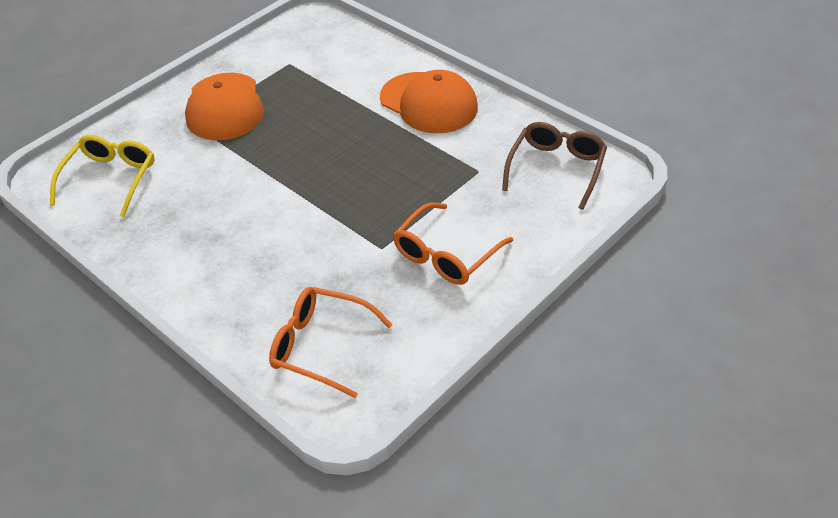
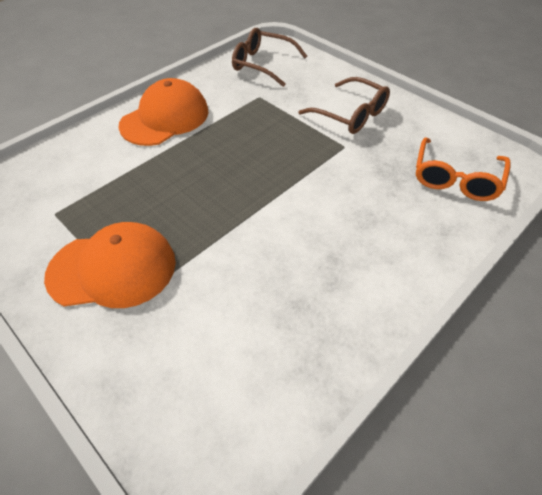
camera: 90 degrees left, 5 degrees up
yellow glasses [50,135,155,217] -> none
orange glasses [393,203,513,285] -> brown glasses [298,77,390,134]

